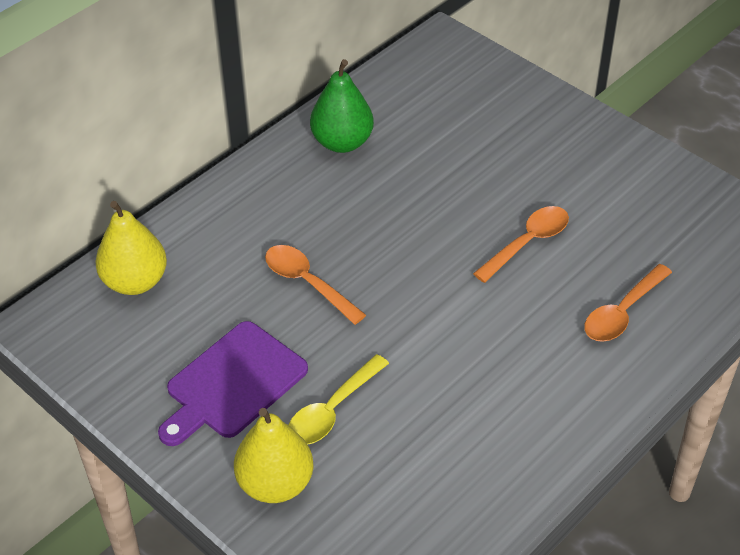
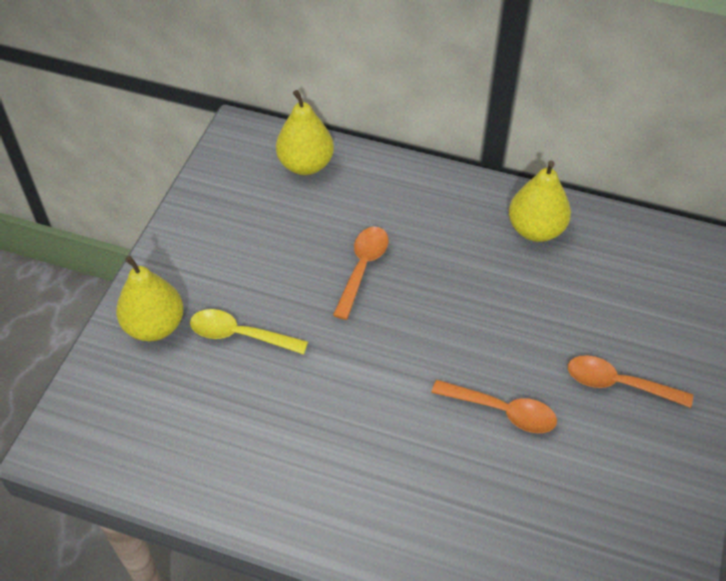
camera: 65 degrees right, 5 degrees up
purple cutting board [158,321,308,446] -> none
green pear [310,59,374,153] -> yellow pear [509,160,571,242]
orange spoon [584,264,672,342] -> orange spoon moved to [568,356,693,408]

